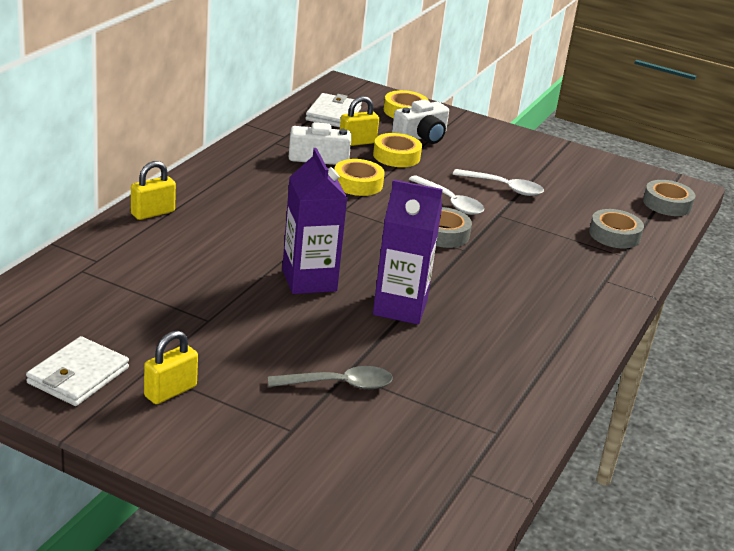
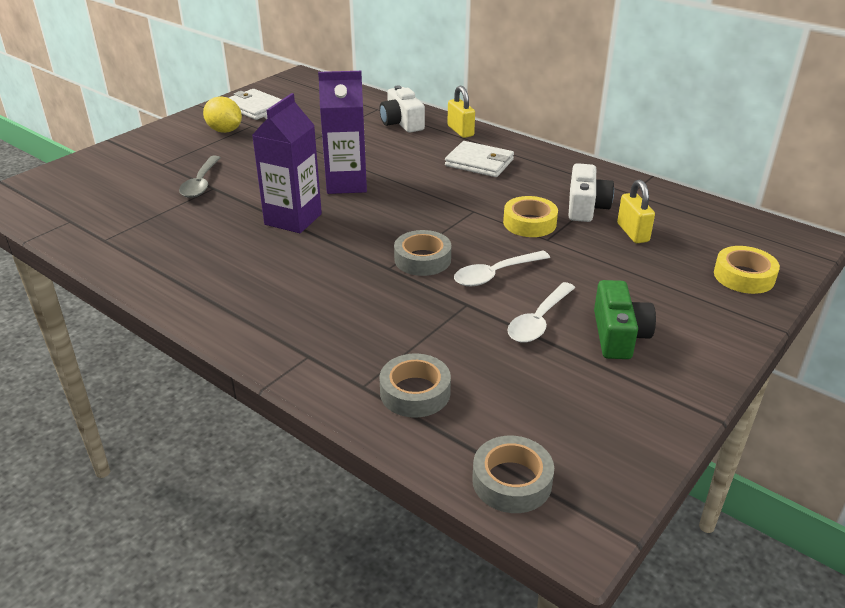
camera: 105 degrees right, 5 degrees up
yellow padlock [144,331,198,404] -> yellow lemon [203,96,242,133]
white wallet [306,93,362,127] -> white wallet moved to [445,141,514,177]
yellow tape [373,133,422,167] -> none
white camera [392,99,449,144] -> white camera moved to [380,85,425,133]
none -> green camera [594,280,656,359]

